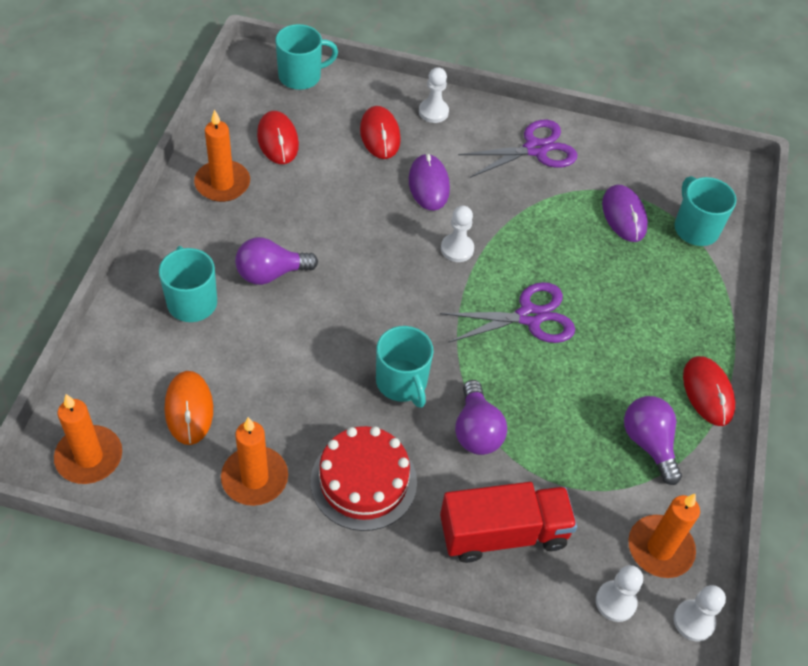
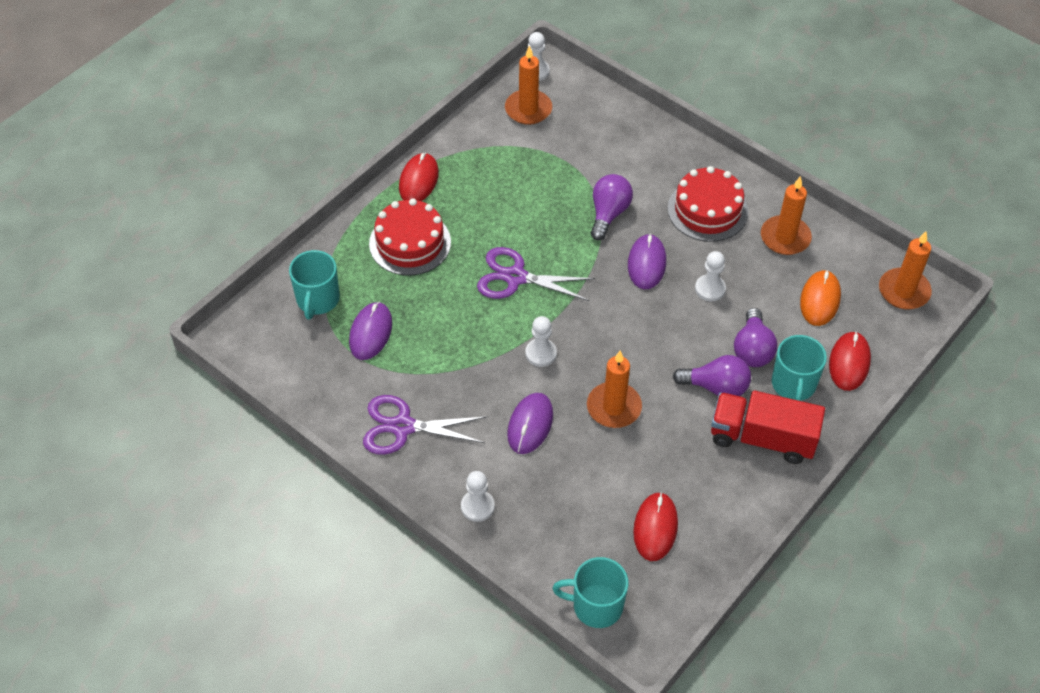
camera: 150 degrees left, 0 degrees up
orange candle [194,109,250,202] -> orange candle moved to [587,351,642,428]
red mouse [360,106,401,159] -> red mouse moved to [829,331,871,391]
turquoise mug [376,326,434,408] -> purple mouse [628,234,666,289]
red truck [440,482,577,563] -> red truck moved to [711,390,825,464]
white pawn [596,565,643,622] -> white pawn moved to [695,251,726,301]
purple light bulb [624,396,682,485] -> purple light bulb moved to [734,308,777,367]
none -> red cake [369,198,451,275]

